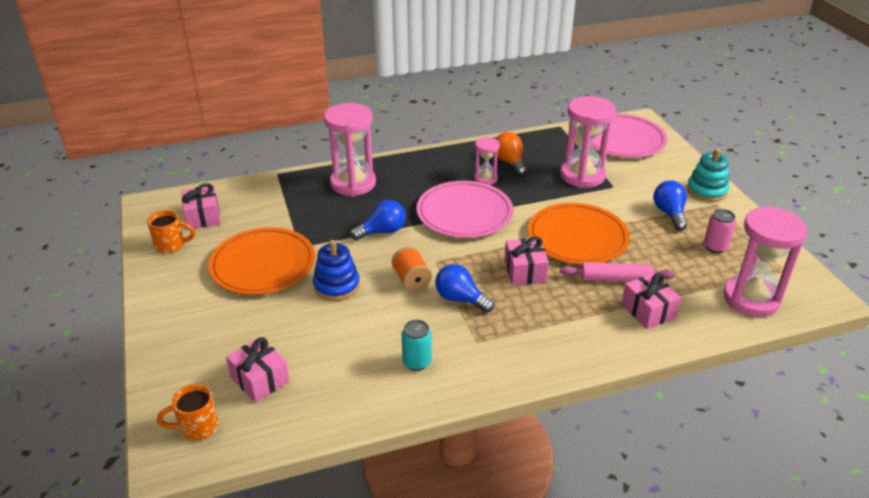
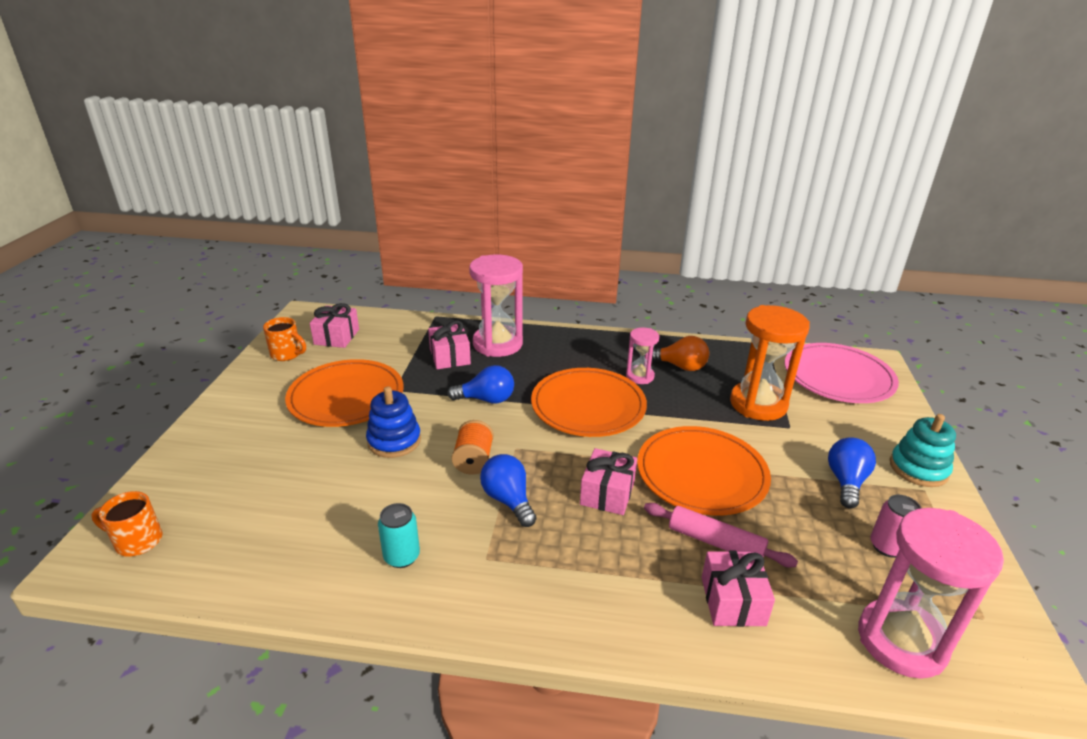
camera: 25 degrees right, 5 degrees down
pink gift [226,337,289,402] -> pink gift moved to [428,320,471,369]
pink plate [417,181,513,238] -> orange plate [531,368,647,437]
orange light bulb [496,132,527,176] -> orange light bulb turned 105 degrees clockwise [652,336,709,371]
pink hourglass [560,96,616,188] -> orange hourglass [730,305,810,421]

